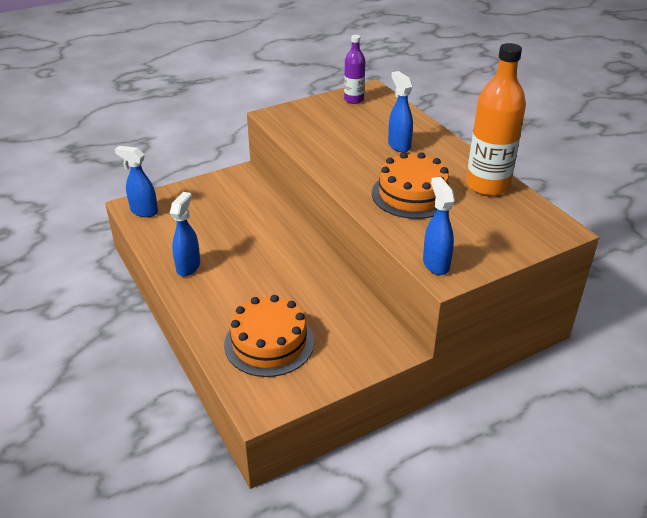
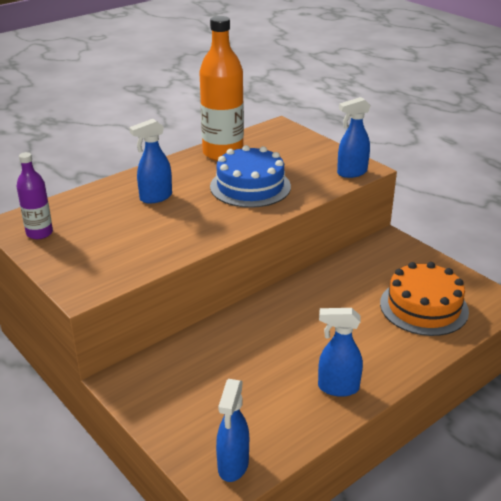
camera: 100 degrees left, 5 degrees down
orange cake [372,152,451,219] -> blue cake [210,145,291,208]

